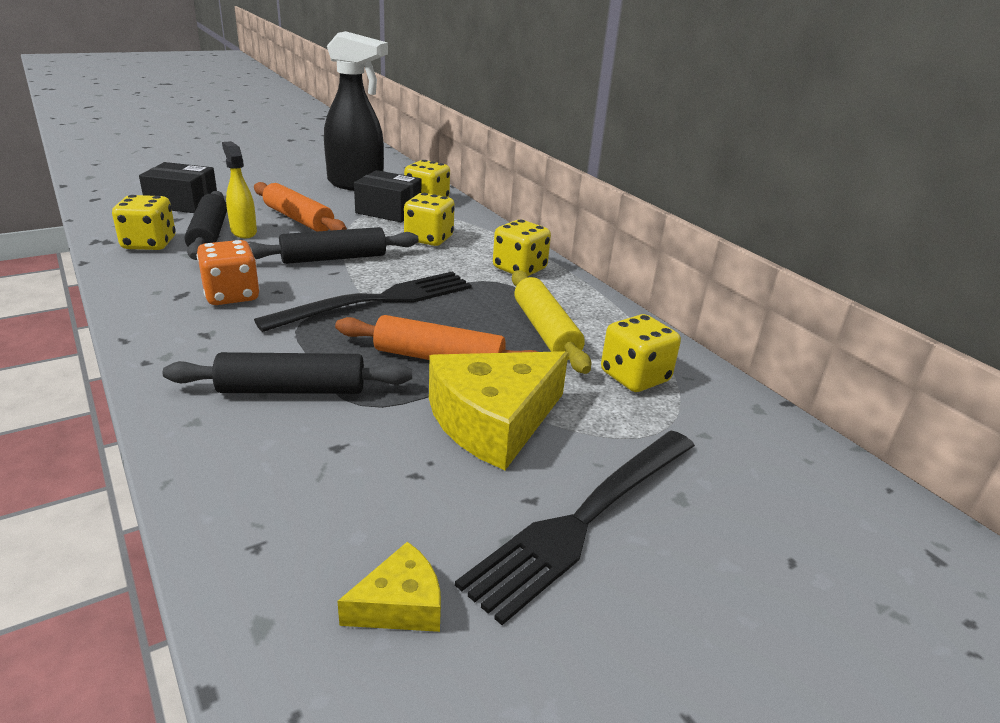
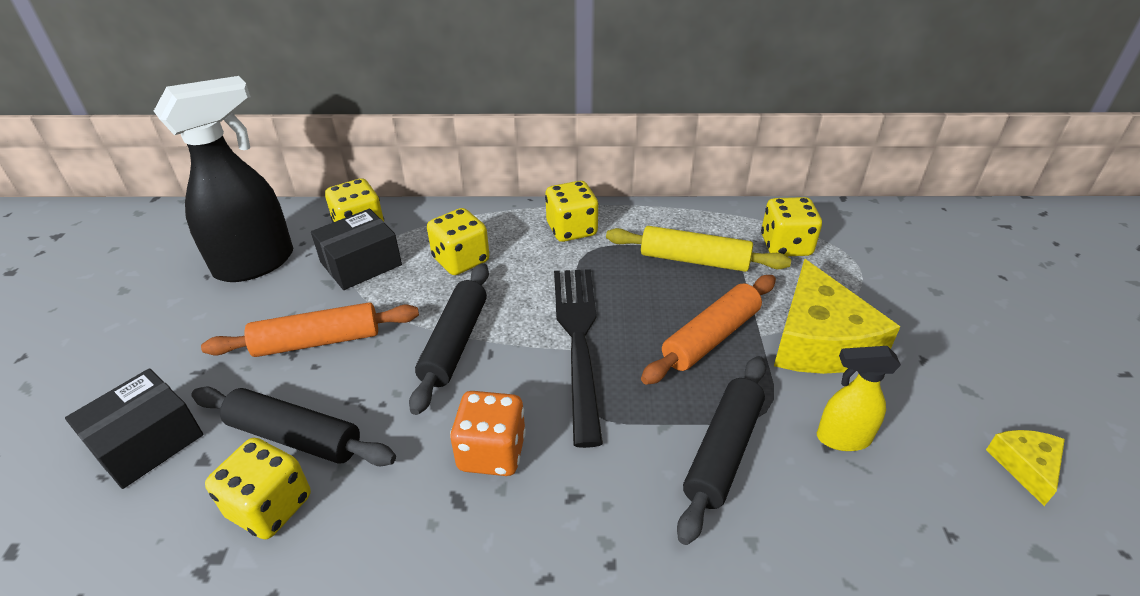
camera: 55 degrees left, 10 degrees up
yellow spray bottle [222,141,257,238] -> yellow spray bottle moved to [817,346,901,451]
black fork [455,430,695,625] -> none

